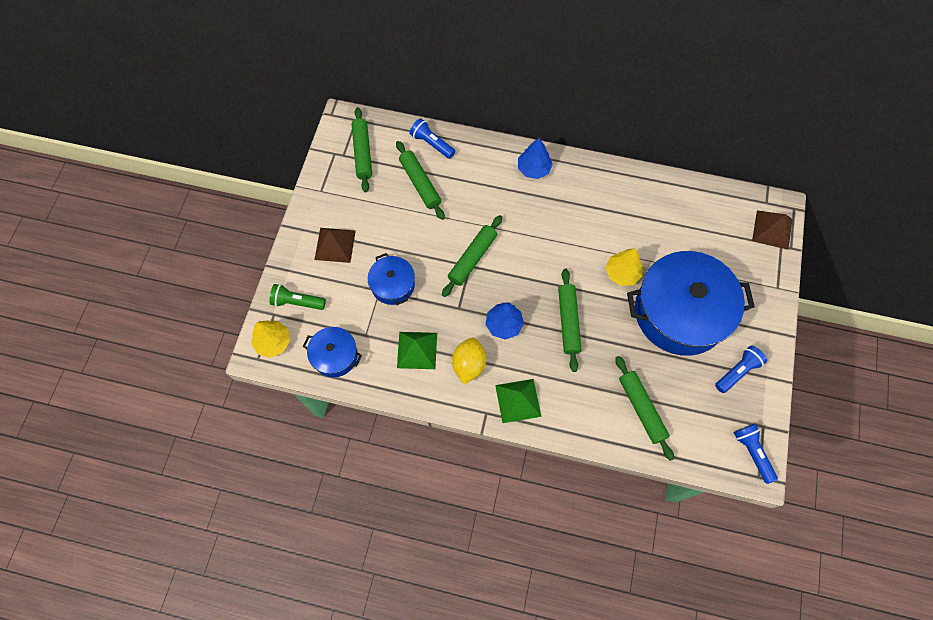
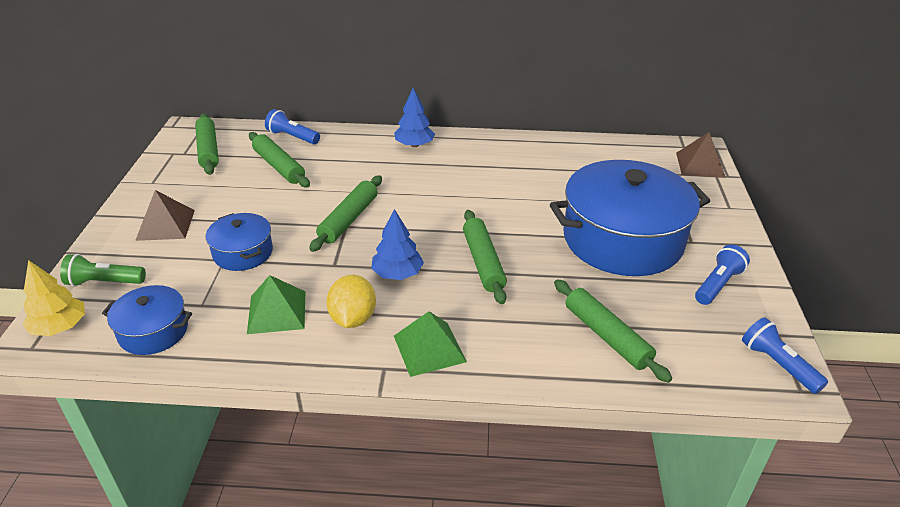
camera: 10 degrees left, 30 degrees down
yellow tree [605,248,642,286] -> none

